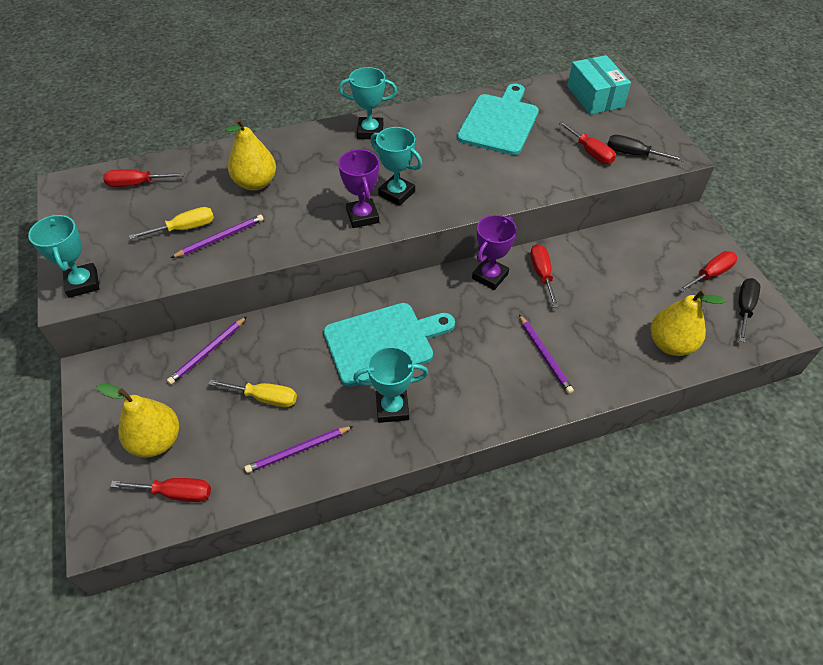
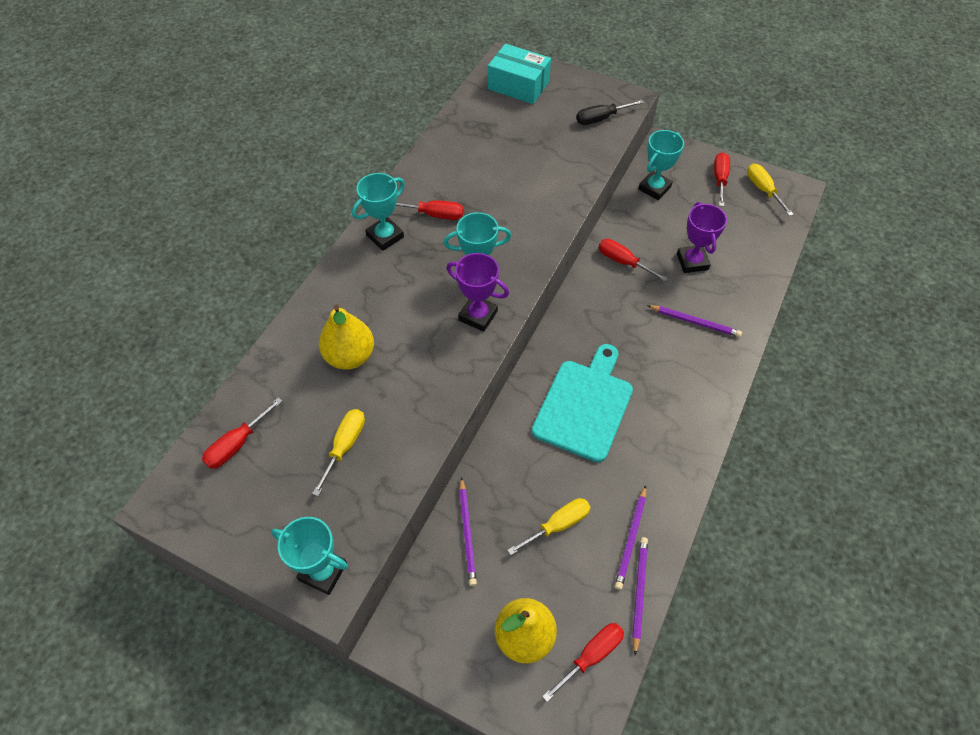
camera: 45 degrees left, 5 degrees up
purple pencil [171,215,264,258] -> purple pencil moved to [632,537,648,655]
turquoise trophy [353,347,428,423] -> turquoise trophy moved to [638,130,684,200]
turquoise cutting board [457,83,539,155] -> none
purple trophy [472,215,517,290] -> purple trophy moved to [677,202,727,273]
red screwdriver [558,121,616,164] -> red screwdriver moved to [396,200,463,220]
yellow pear [650,289,726,356] -> none
black screwdriver [739,278,760,343] -> yellow screwdriver [747,164,794,216]

